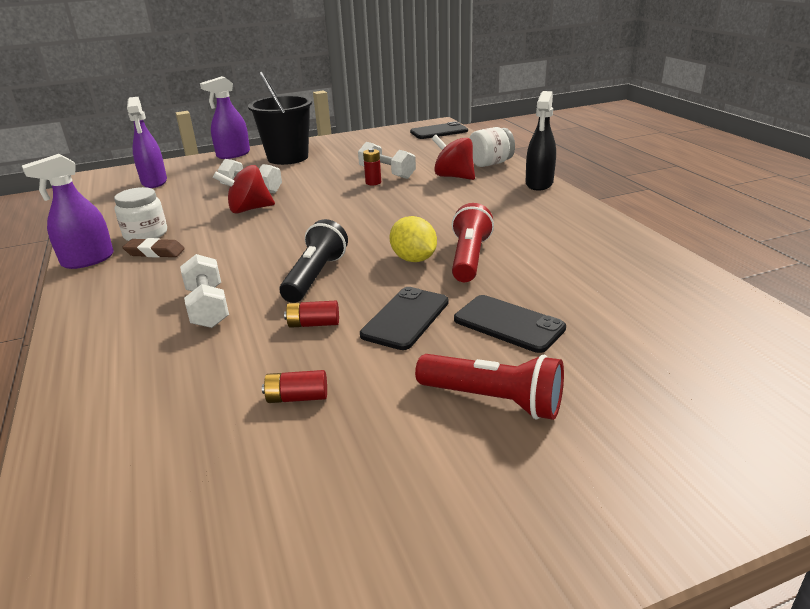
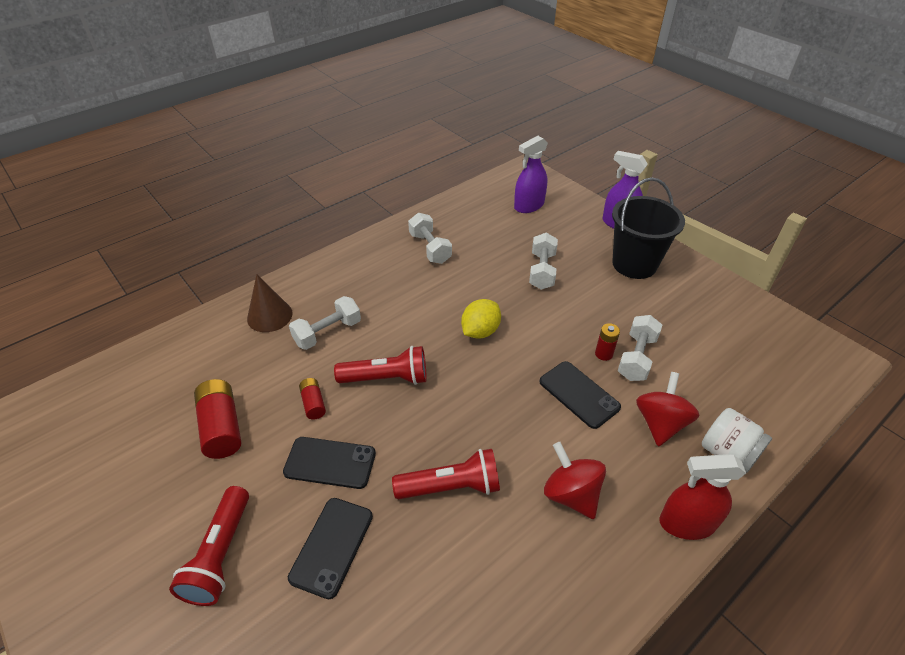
camera: 70 degrees right, 15 degrees up
purple spray bottle [22,154,114,269] -> none
white jar [114,187,167,241] -> white dumbbell [408,213,452,264]
brown eraser [122,238,185,258] -> none
red spinning top [213,165,275,213] -> red spinning top moved to [544,442,606,519]
red battery [262,370,327,403] -> red battery [194,379,241,459], size x1.82
black flashlight [279,219,348,303] -> red flashlight [334,346,427,385]
yellow lemon [389,216,437,262] -> yellow lemon moved to [461,299,501,339]
black phone [410,121,468,139] -> black phone moved to [539,361,621,429]
black spray bottle [525,91,556,191] -> red spray bottle [659,454,746,540]
none -> brown cone [247,274,293,332]

